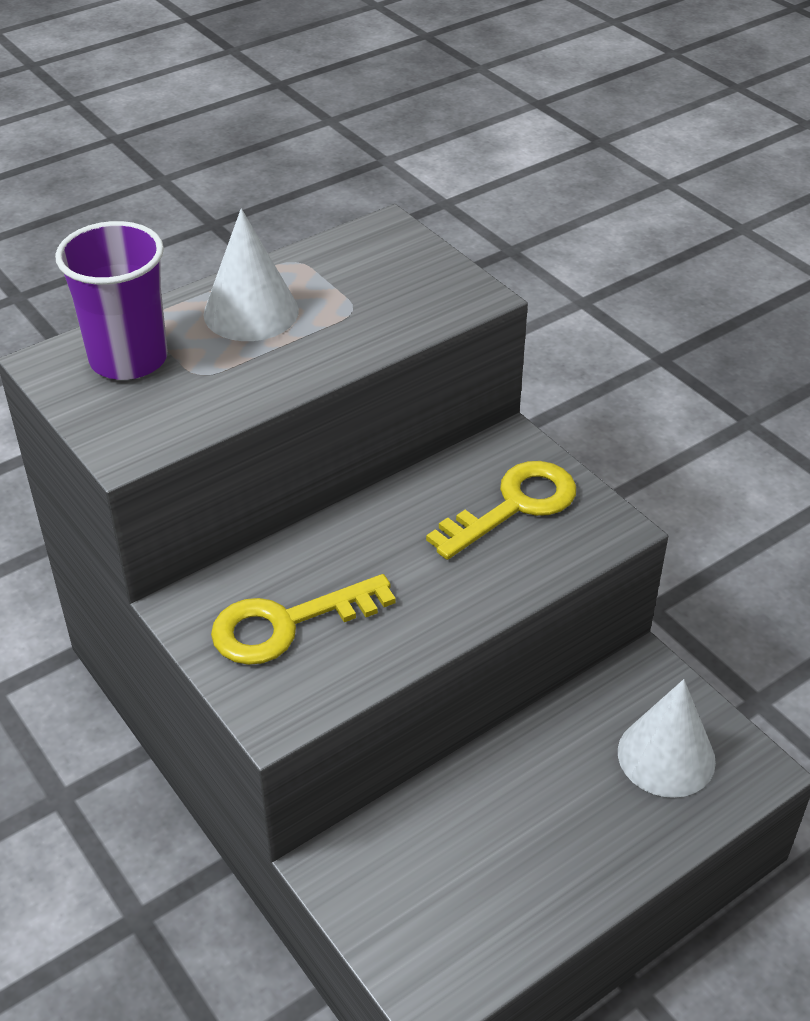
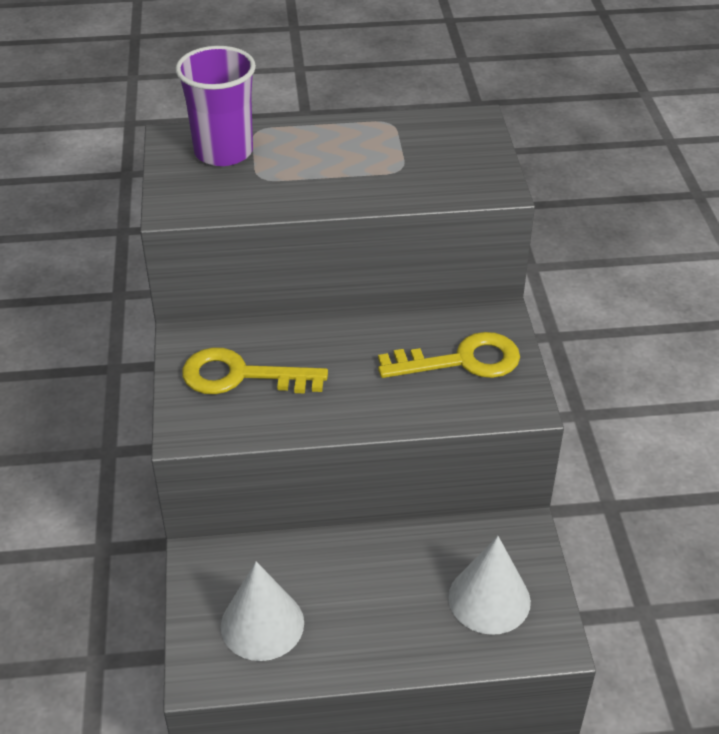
camera: 30 degrees right, 0 degrees up
white cone [203,208,299,341] -> white cone moved to [221,561,304,661]

